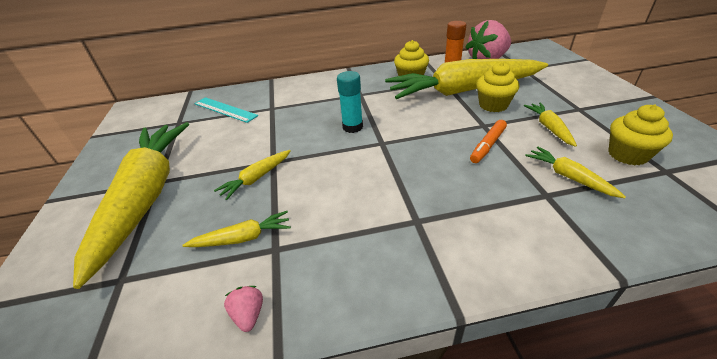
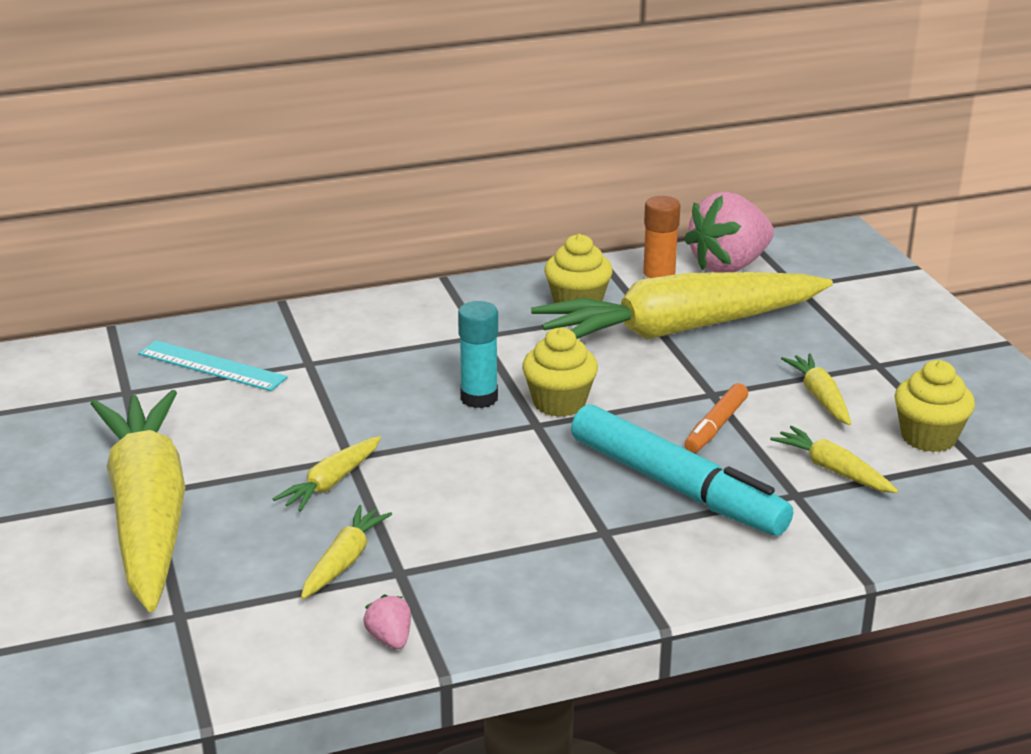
camera: 10 degrees left, 10 degrees down
yellow carrot [182,211,291,247] -> yellow carrot turned 45 degrees counterclockwise [301,505,392,599]
yellow cupcake [476,62,519,112] -> yellow cupcake moved to [522,327,598,417]
none -> turquoise marker [571,404,793,536]

